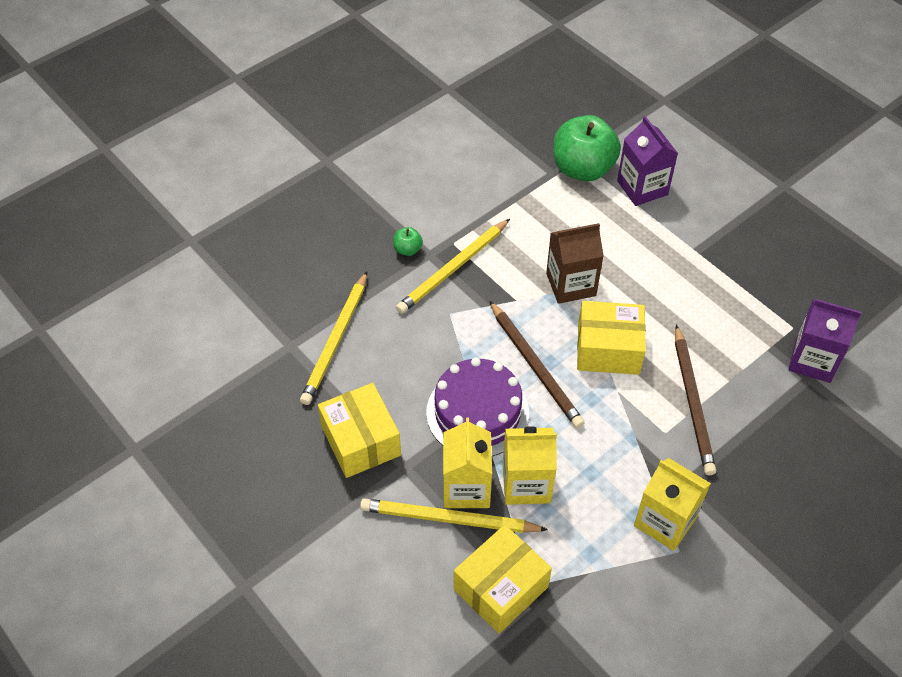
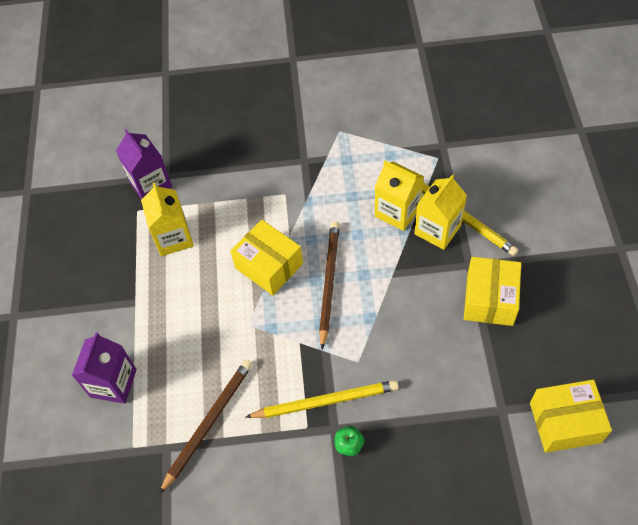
camera: 140 degrees left, 5 degrees up
yellow pencil [300,272,367,405] -> none
purple cake [426,357,529,456] -> none
yellow box [454,525,552,634] -> yellow box moved to [530,380,612,453]
brown carton [546,223,604,304] -> none
green apple [554,115,621,181] -> none
yellow carton [634,458,711,551] -> yellow carton moved to [141,183,194,256]
brown pencil [675,325,716,475] -> brown pencil moved to [159,360,252,494]

